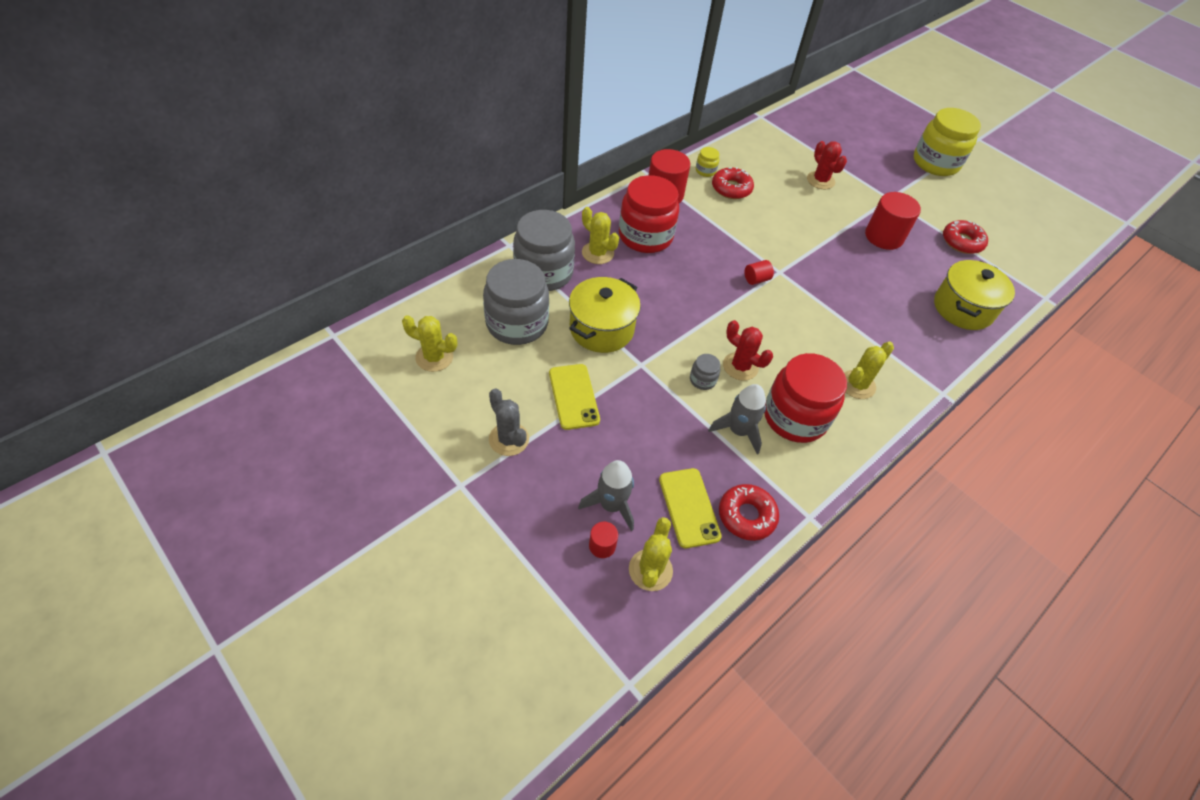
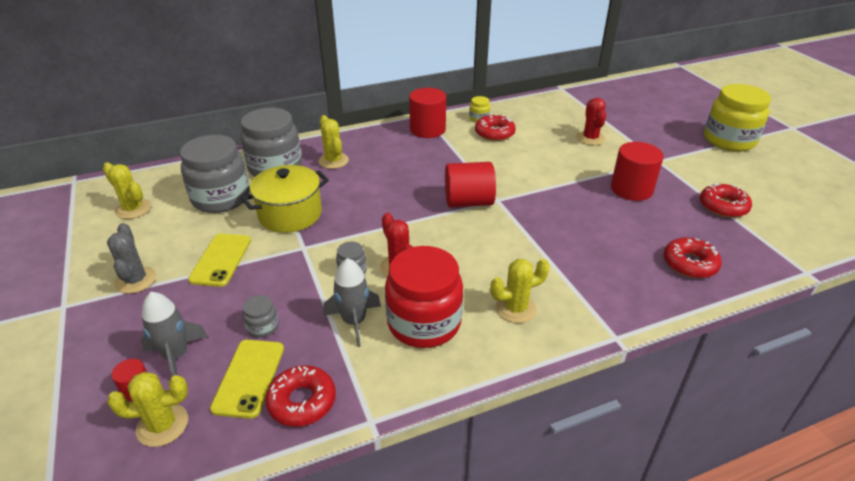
camera: 25 degrees right, 15 degrees down
red jar [619,175,679,253] -> none
yellow cactus [629,517,673,591] -> yellow cactus turned 45 degrees clockwise [107,372,188,447]
red cylinder [744,260,774,285] -> red cylinder [445,162,496,207], size x2.06
yellow pot [934,260,1015,330] -> red donut [664,237,722,278]
none -> grey jar [243,295,279,338]

